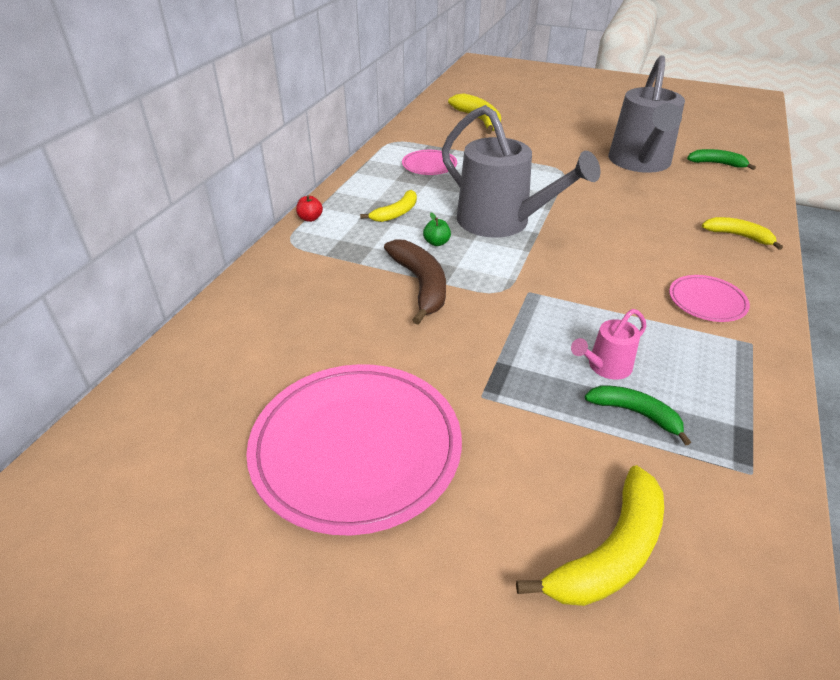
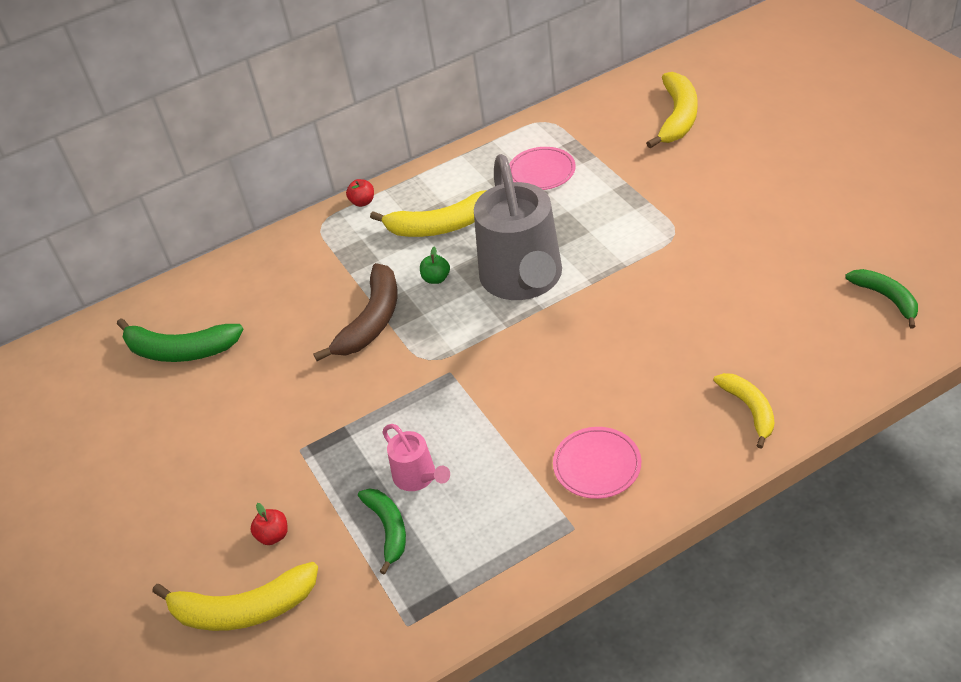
camera: 45 degrees right, 5 degrees up
pink plate [246,364,462,536] -> none
yellow banana [360,190,417,222] -> yellow banana [370,190,487,237], size x1.58
pink watering can [571,309,646,380] -> pink watering can turned 135 degrees counterclockwise [382,424,450,491]
grey watering can [608,55,685,173] -> none
none -> green banana [117,318,244,362]
none -> red apple [250,503,288,545]

